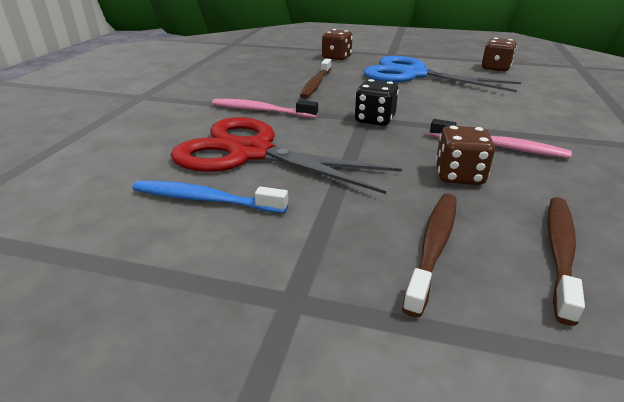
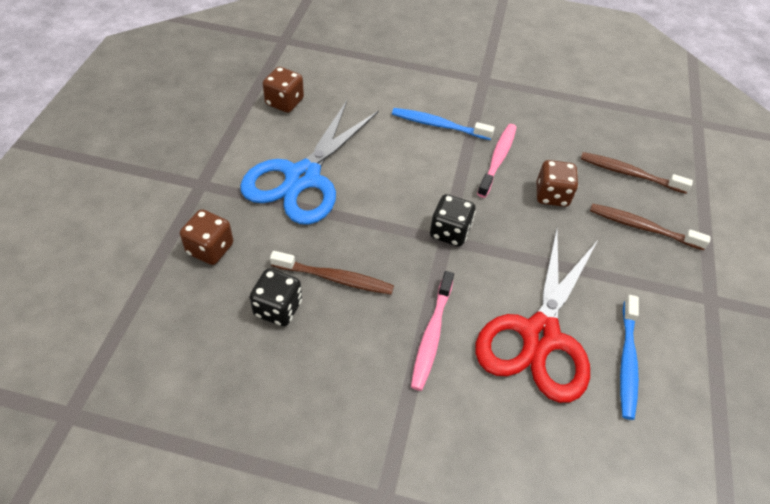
camera: 95 degrees left, 20 degrees up
none -> black dice [249,269,302,326]
none -> blue toothbrush [392,108,495,140]

